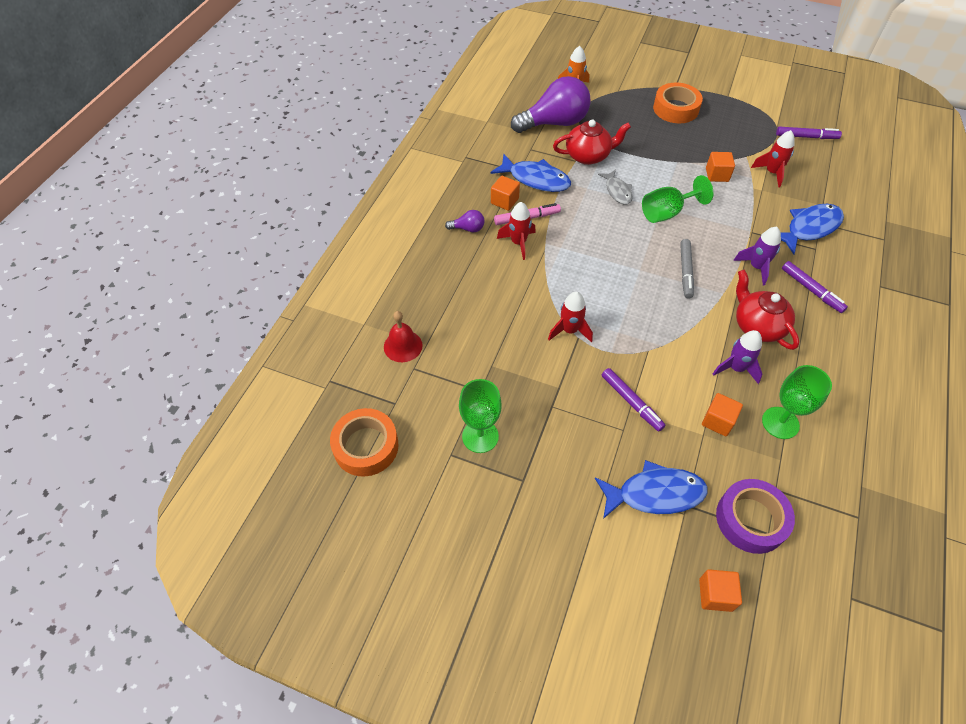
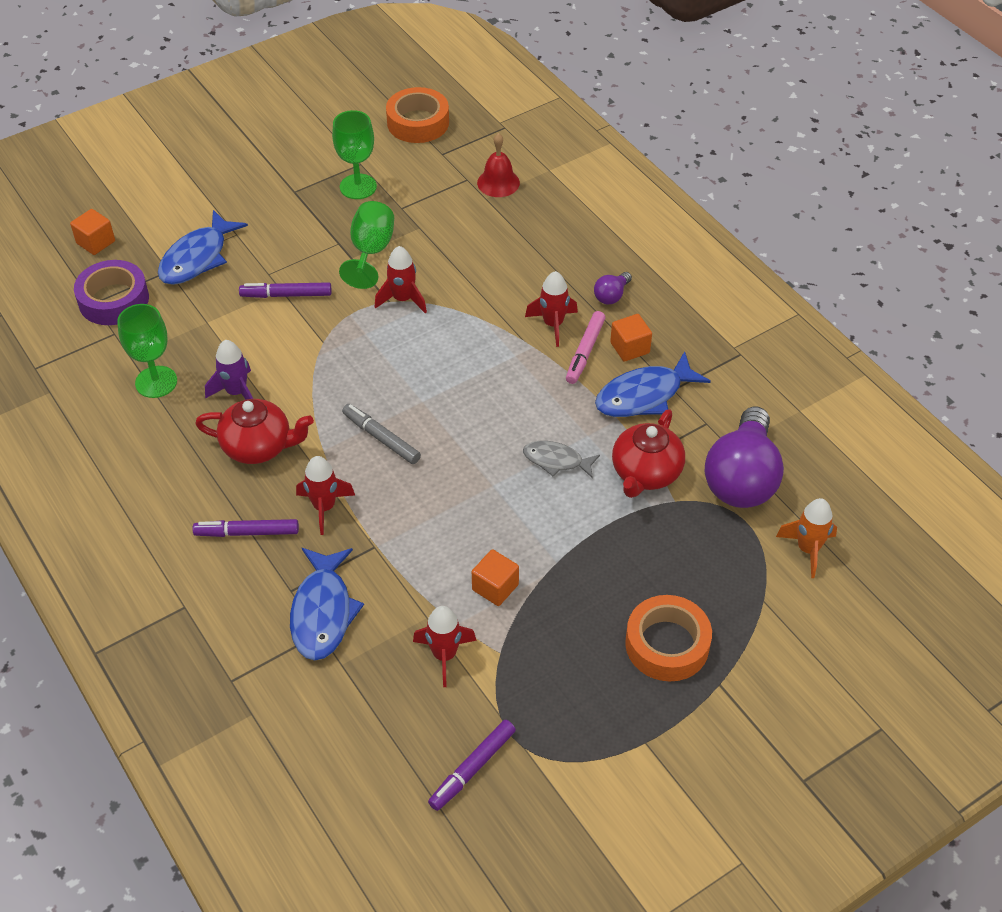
camera: 125 degrees right, 5 degrees down
green goblet [642,175,714,223] -> green goblet moved to [339,201,394,289]
orange cube [702,393,743,437] -> none
purple rocket [733,227,781,285] -> red rocket [296,456,355,535]

